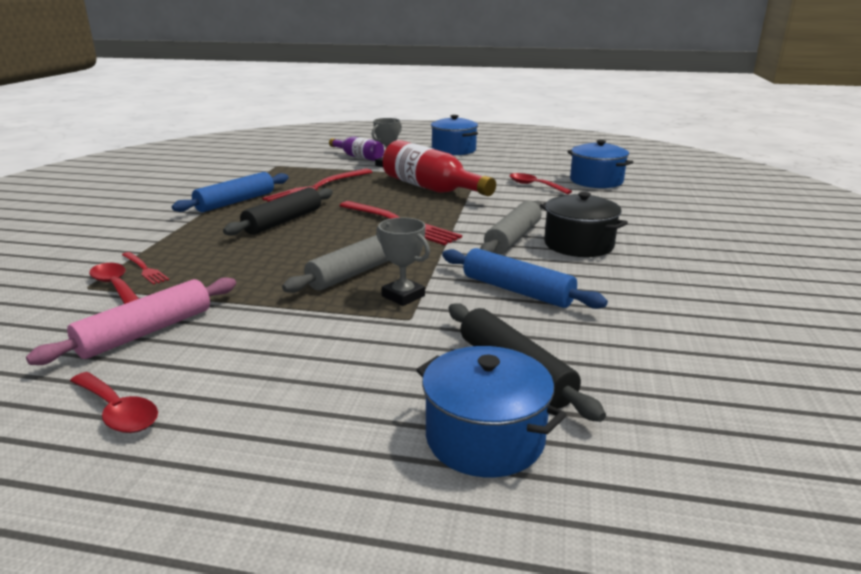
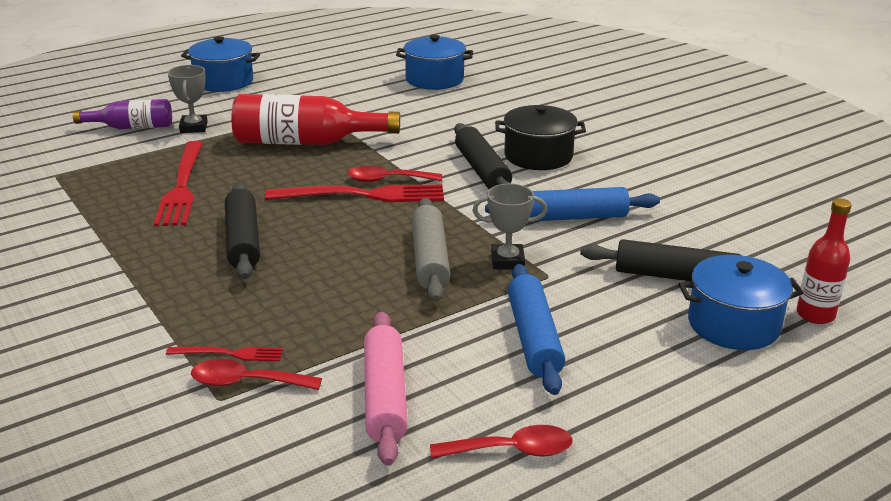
camera: 45 degrees left, 5 degrees up
blue rolling pin [172,172,289,212] -> blue rolling pin moved to [508,264,565,395]
grey rolling pin [480,201,542,254] -> black rolling pin [454,123,512,189]
red spoon [510,173,572,194] -> red spoon moved to [347,166,442,182]
none -> red bottle [796,198,852,324]

